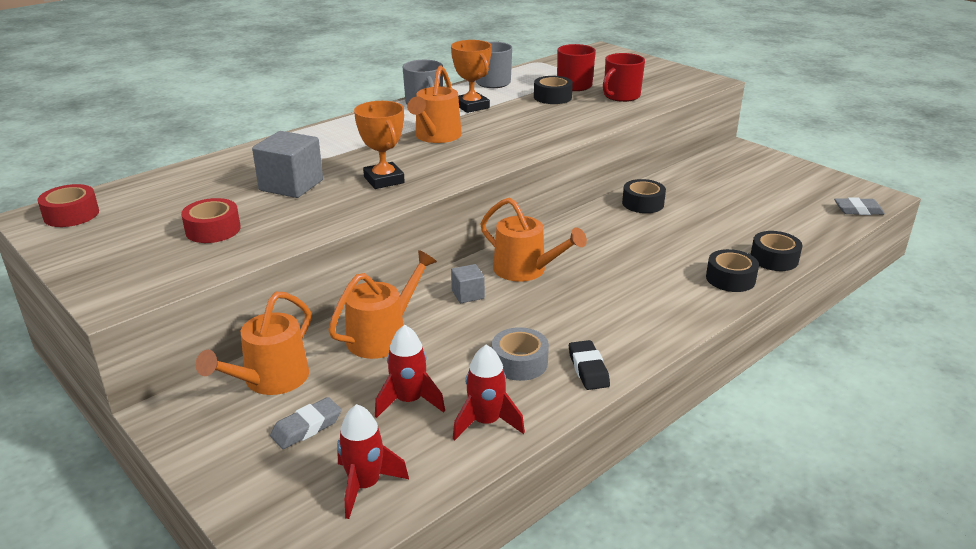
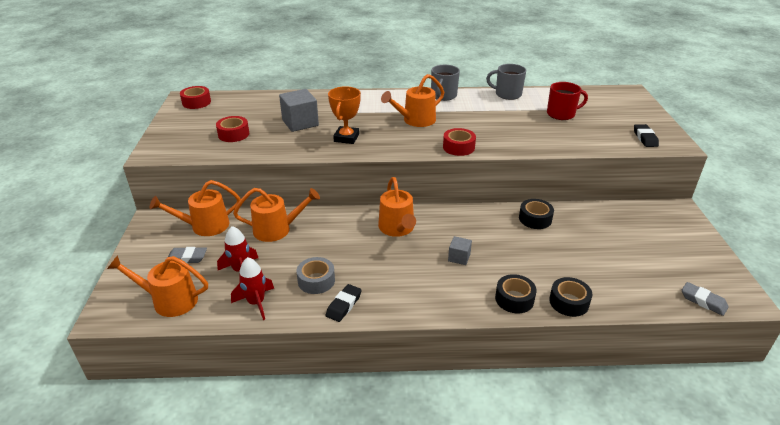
camera: 40 degrees right, 5 degrees up
red rocket [337,404,409,519] -> orange watering can [107,255,208,317]
orange trophy [451,40,492,113] -> none
grey cube [451,264,485,303] -> grey cube moved to [448,236,472,265]
black tape [534,76,573,104] -> none
red mug [603,53,645,102] -> none
none -> red tape [443,128,476,156]
none -> black eraser [634,124,659,147]

